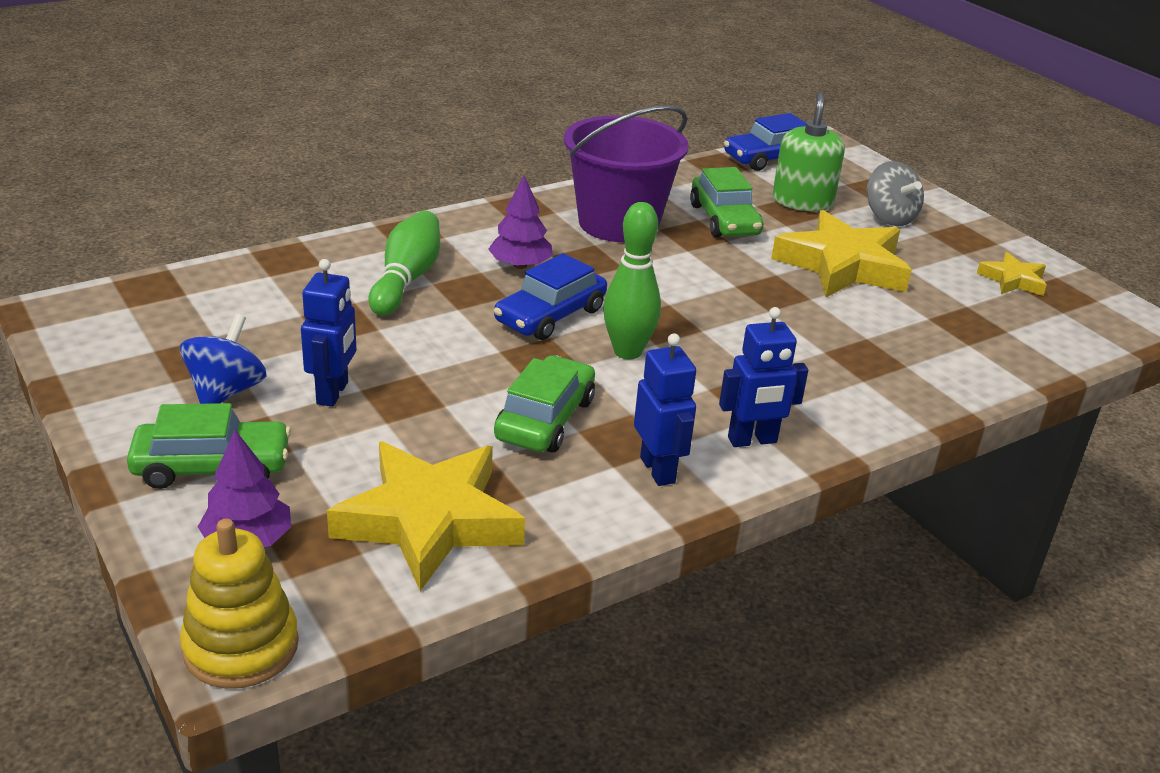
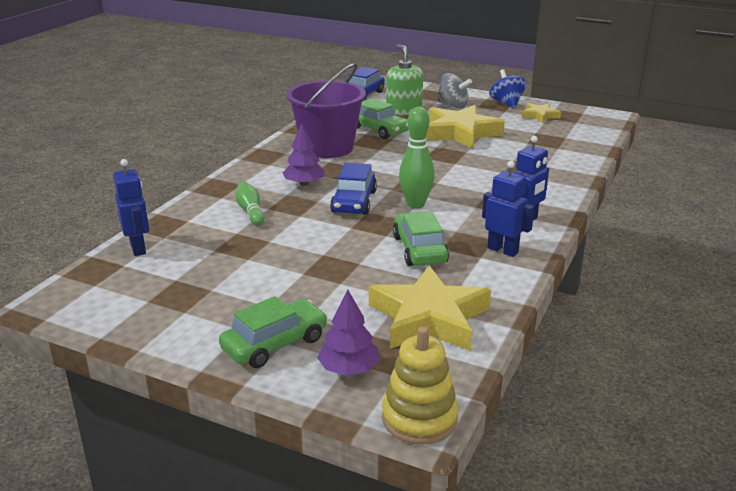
camera: 30 degrees left, 5 degrees down
blue spinning top [180,314,267,404] -> blue spinning top moved to [489,69,527,108]
blue robot [301,259,356,407] -> blue robot moved to [113,159,149,256]
green bowling pin [368,211,440,316] -> green bowling pin [236,182,264,226], size x0.66

